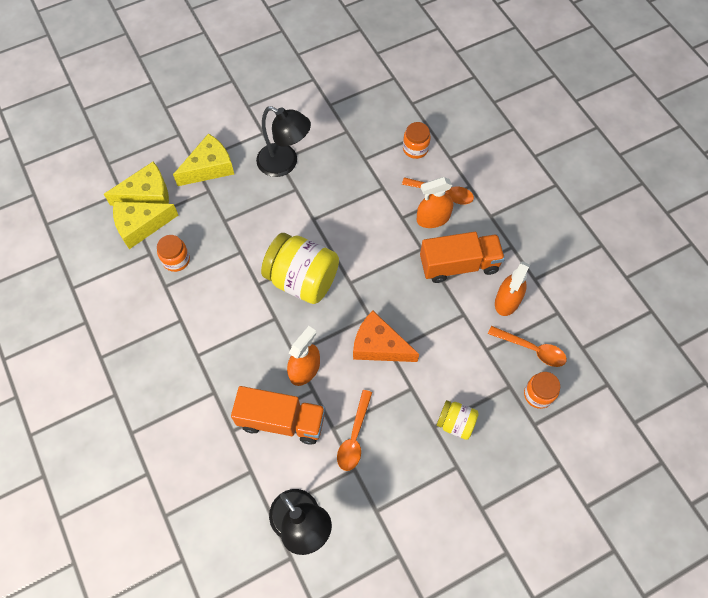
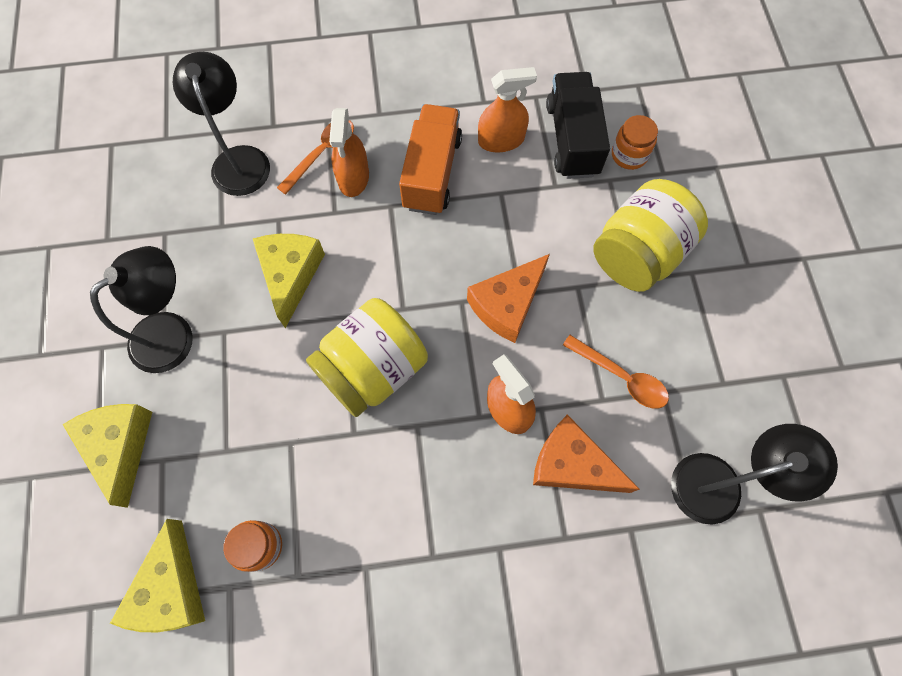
camera: 70 degrees left, 5 degrees up
yellow cheese [104,162,169,206] -> yellow cheese moved to [253,234,325,328]
orange truck [231,386,325,445] -> orange cheese [533,415,640,493]
orange jar [403,122,431,159] -> black lamp [173,52,270,196]
yellow jar [437,400,479,440] -> yellow jar [593,179,708,292], size x1.93
orange spoon [488,326,567,367] -> black truck [546,72,610,179]
orange spray bottle [495,261,530,316] -> orange spray bottle turned 60 degrees counterclockwise [478,67,537,152]

